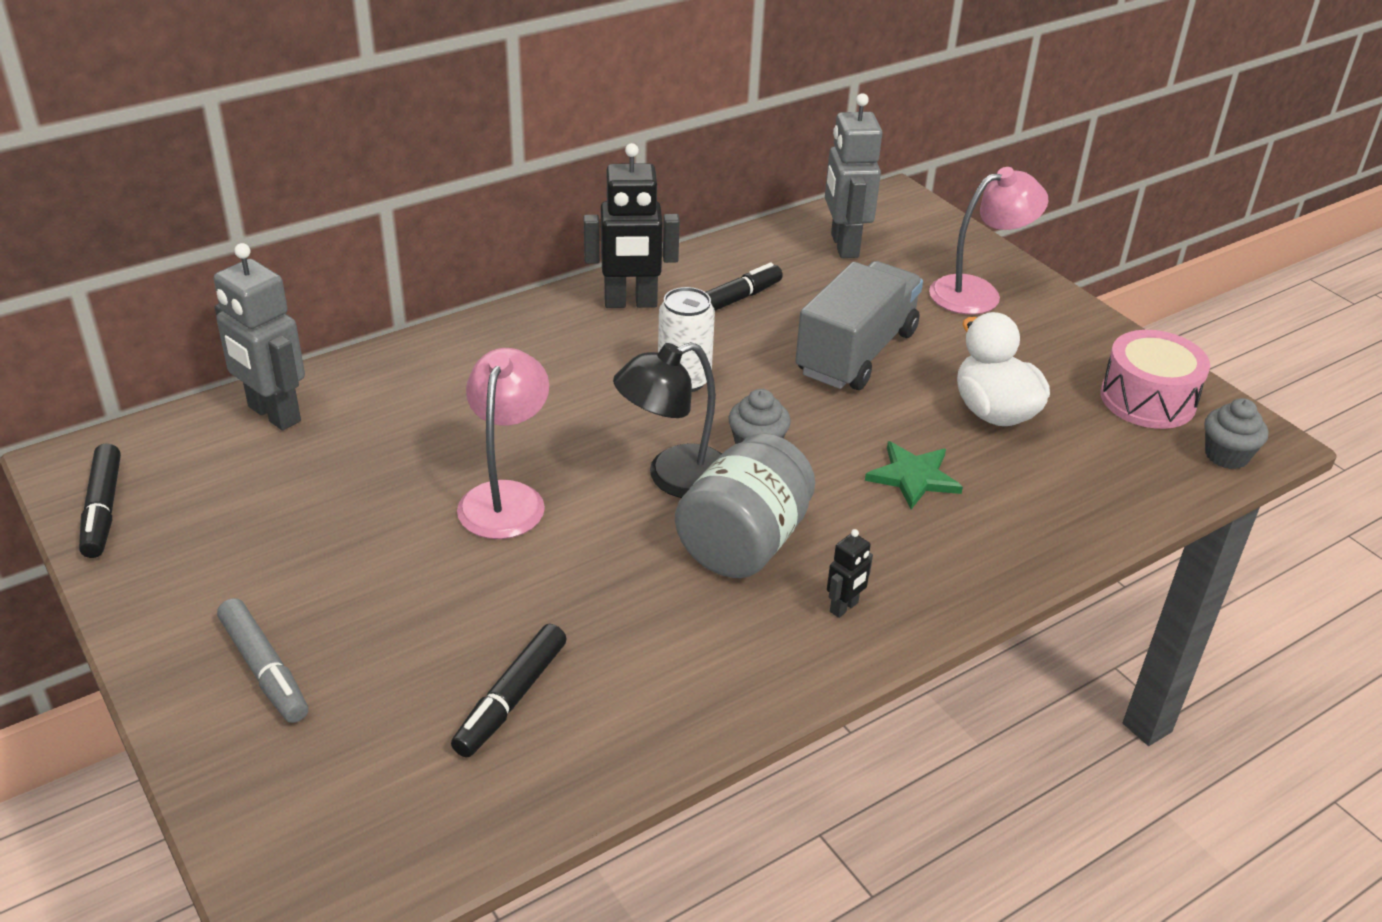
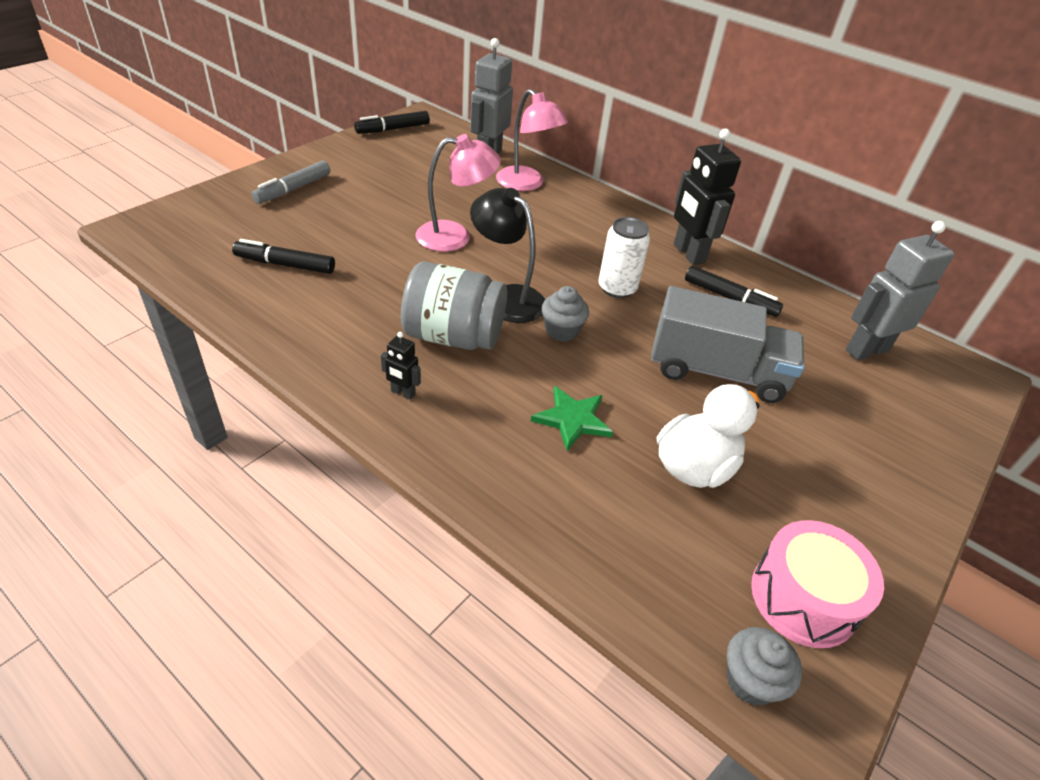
camera: 70 degrees right, 5 degrees up
pink lamp [929,167,1048,315] -> pink lamp moved to [496,89,568,191]

